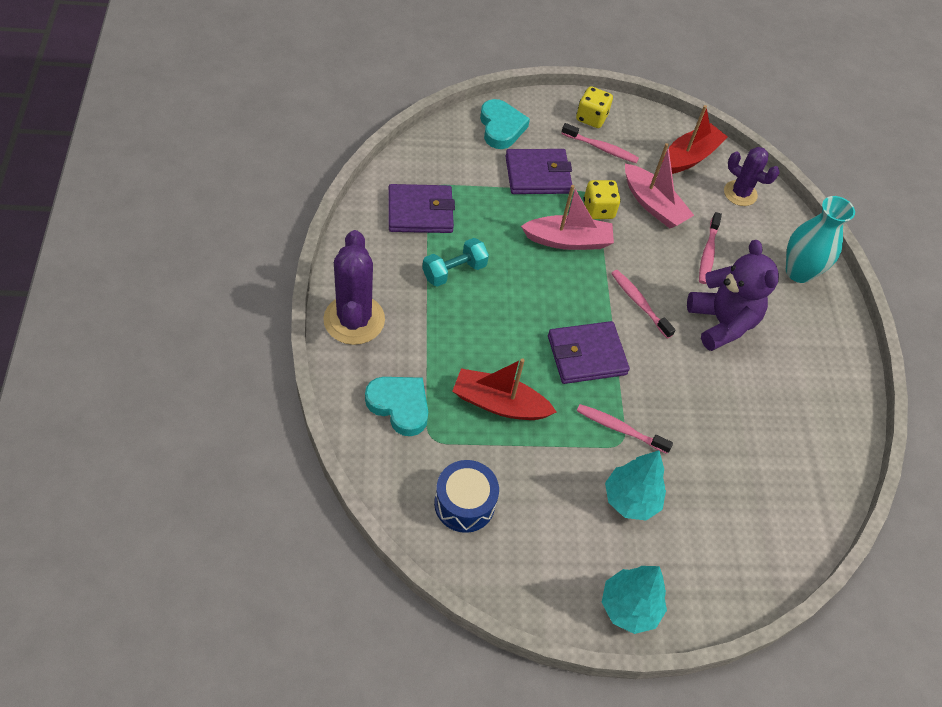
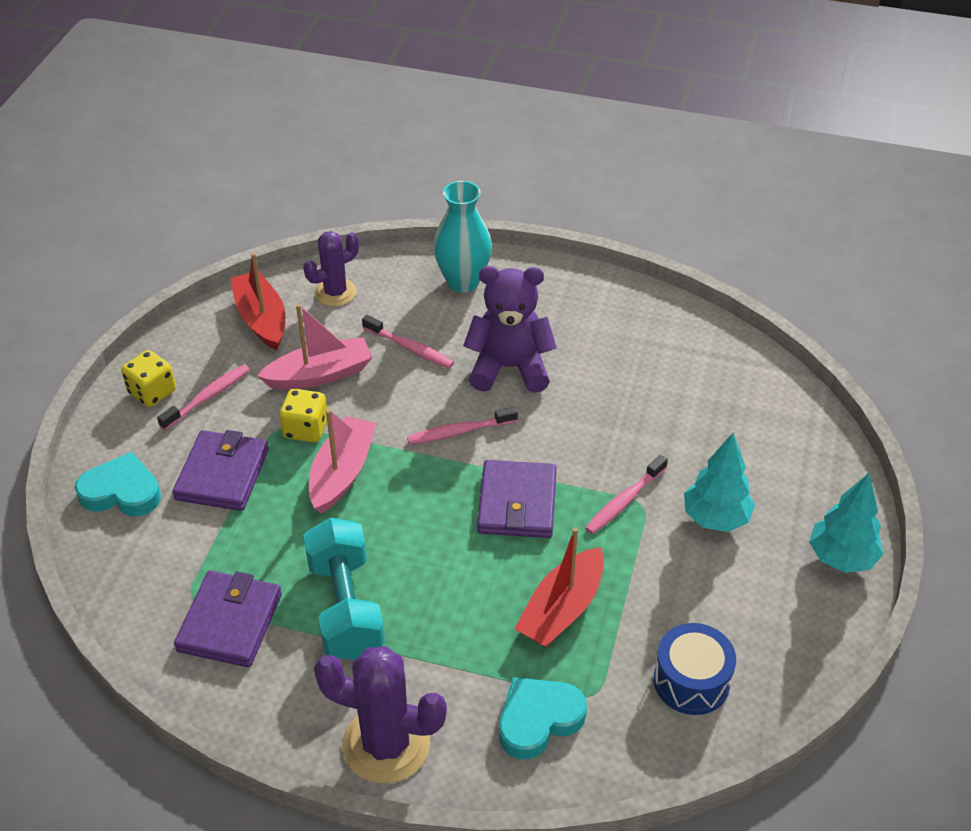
camera: 65 degrees left, 10 degrees down
turquoise dumbbell [422,238,489,287] -> turquoise dumbbell [303,518,385,660], size x1.56

